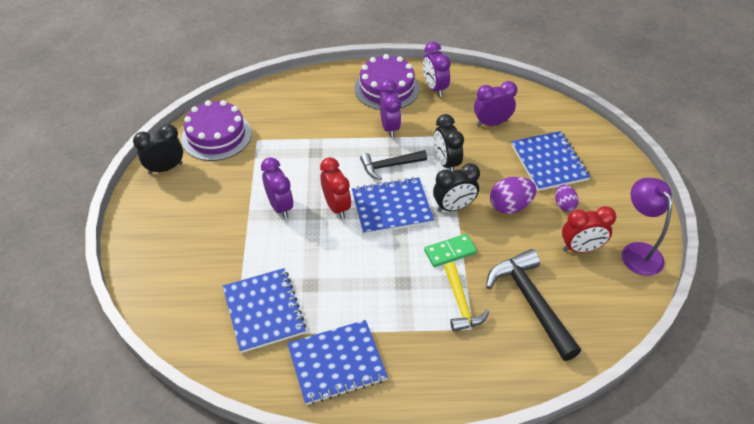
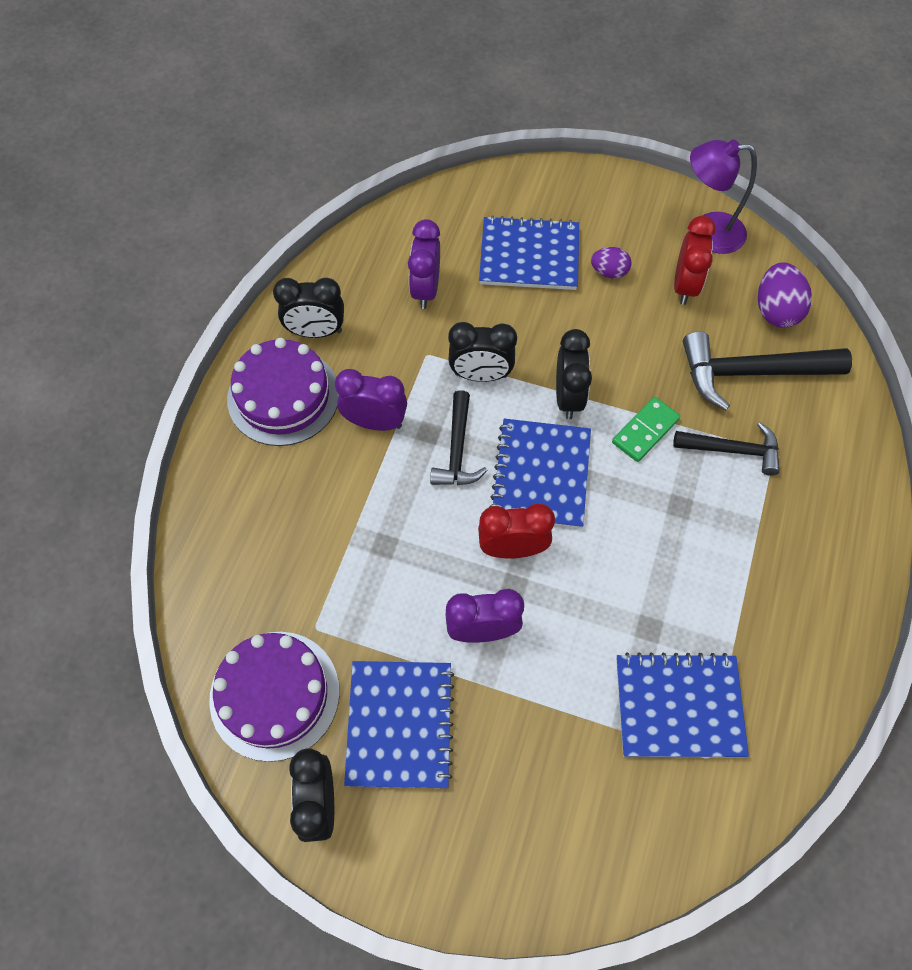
camera: 70 degrees left, 15 degrees up
blue notebook [287,320,388,405] -> blue notebook moved to [344,661,454,788]
purple clock [423,42,451,97] -> black clock [273,278,344,338]
green domino [424,234,477,267] -> green domino turned 45 degrees clockwise [612,397,680,462]
yellow hammer [444,262,489,332] -> black hammer [673,422,780,476]
purple egg [490,177,536,214] -> purple egg moved to [758,262,812,328]

